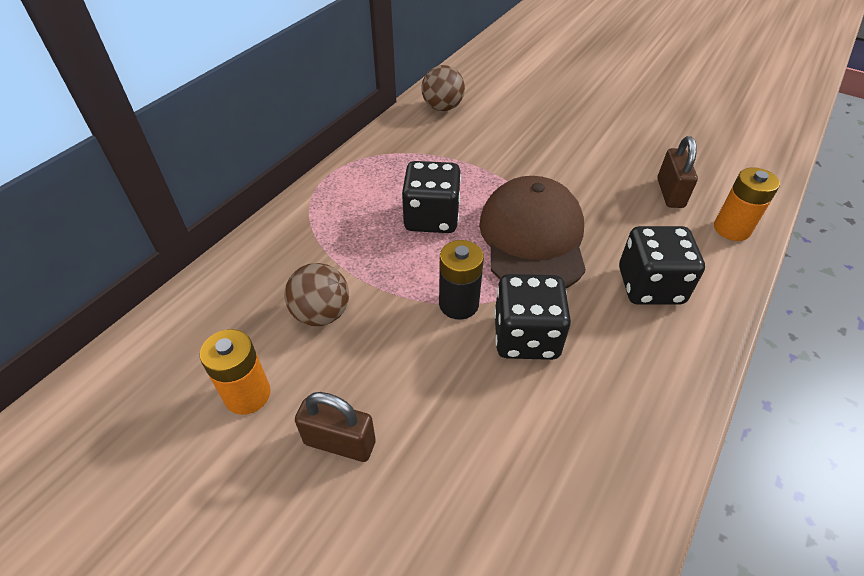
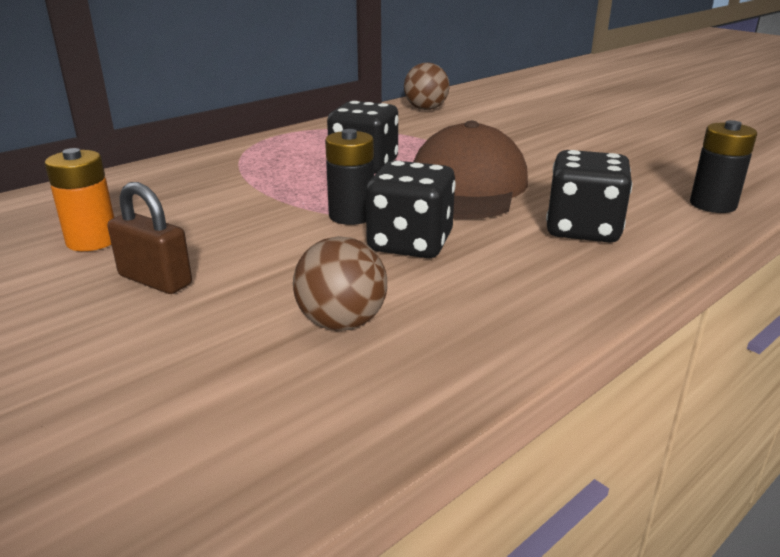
camera: 15 degrees right, 20 degrees down
brown ball [284,263,349,326] -> brown ball moved to [293,236,387,331]
brown padlock [657,136,698,208] -> none
orange battery [714,167,780,241] -> black battery [690,120,757,213]

